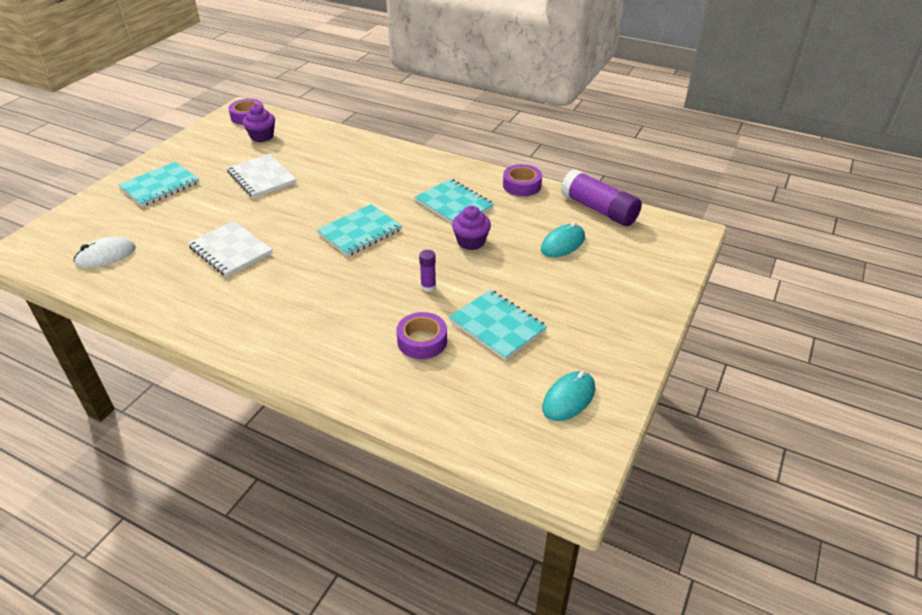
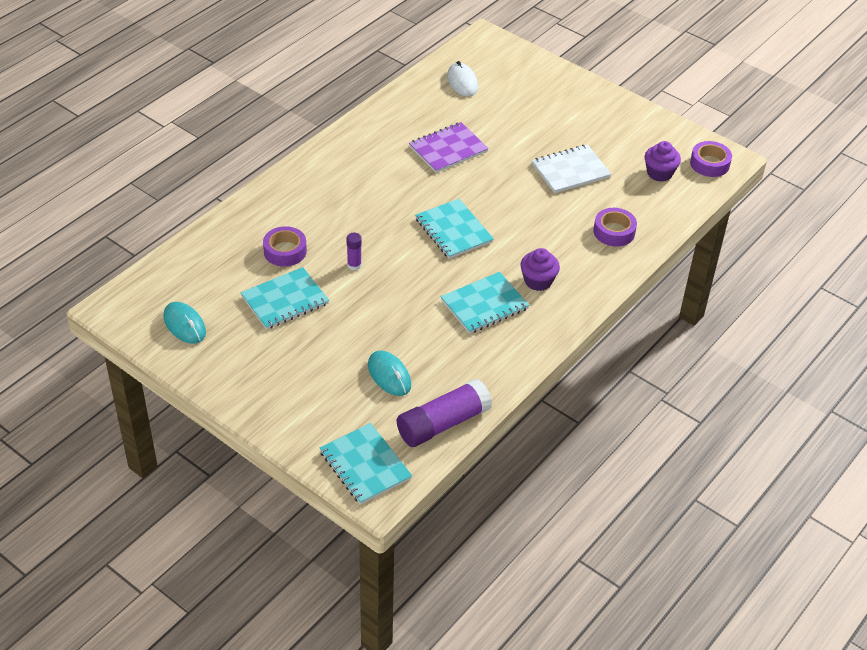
camera: 100 degrees right, 5 degrees up
turquoise notebook [118,162,199,207] -> turquoise notebook moved to [320,423,412,505]
white notebook [188,221,273,277] -> purple notebook [409,122,489,173]
purple cupcake [452,206,491,250] -> purple cupcake moved to [520,248,560,291]
purple tape [503,164,542,196] -> purple tape moved to [593,208,637,247]

